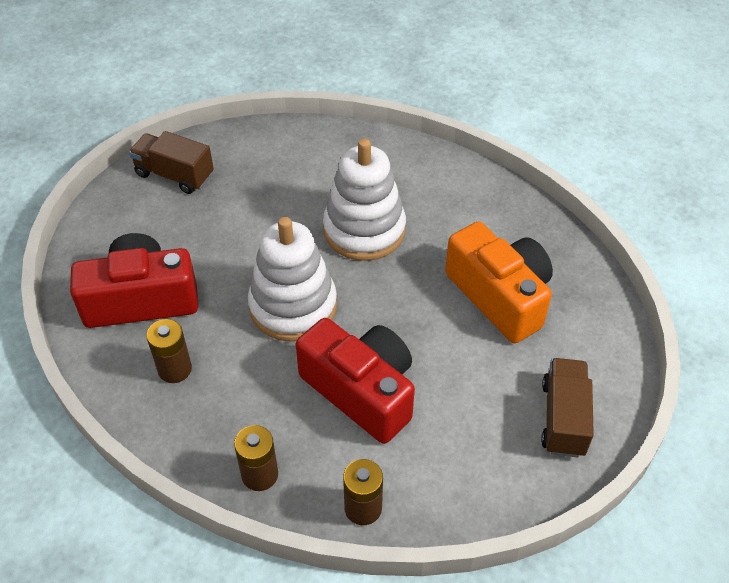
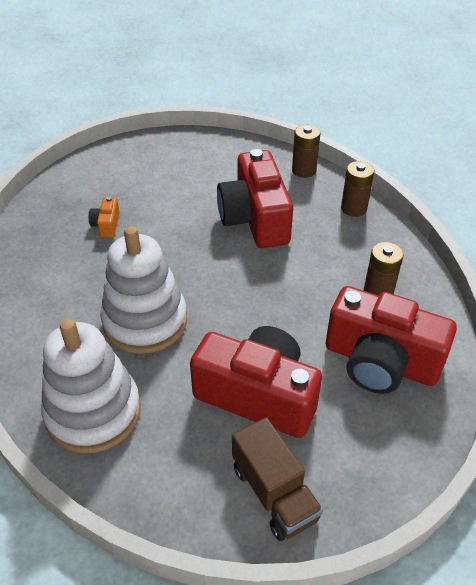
camera: 145 degrees left, 5 degrees down
white stacking toy [248,217,337,342] -> white stacking toy moved to [41,319,141,453]
orange camera [445,222,553,343] -> orange camera [89,196,120,238], size x0.42
brown truck [541,358,594,458] -> none
none -> red camera [190,326,322,438]

